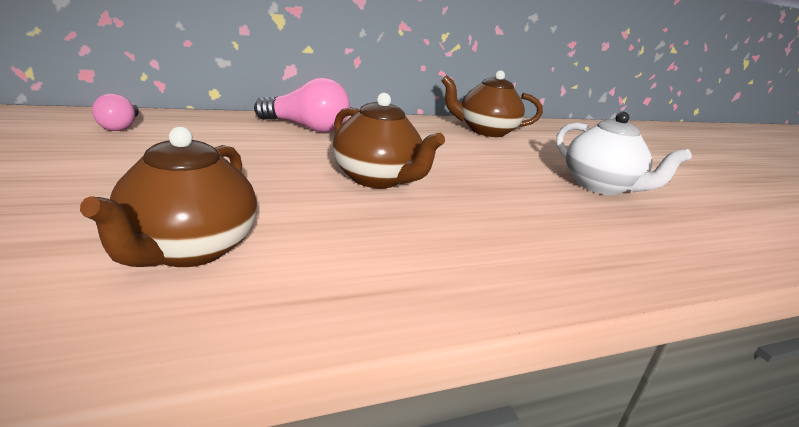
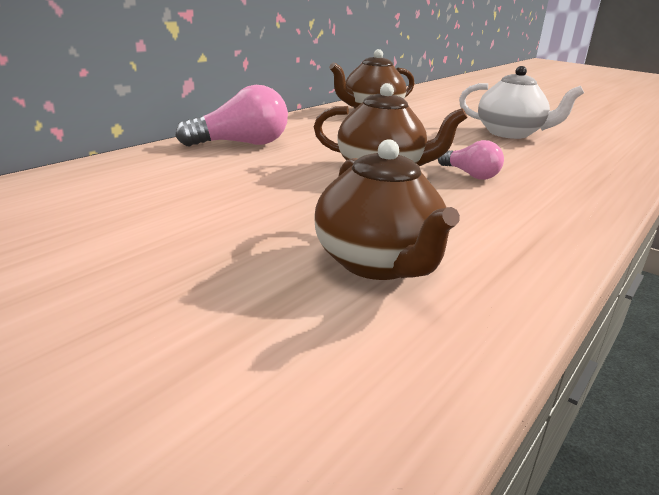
camera: 30 degrees left, 0 degrees up
pink light bulb [92,93,139,131] -> pink light bulb moved to [438,140,504,180]

